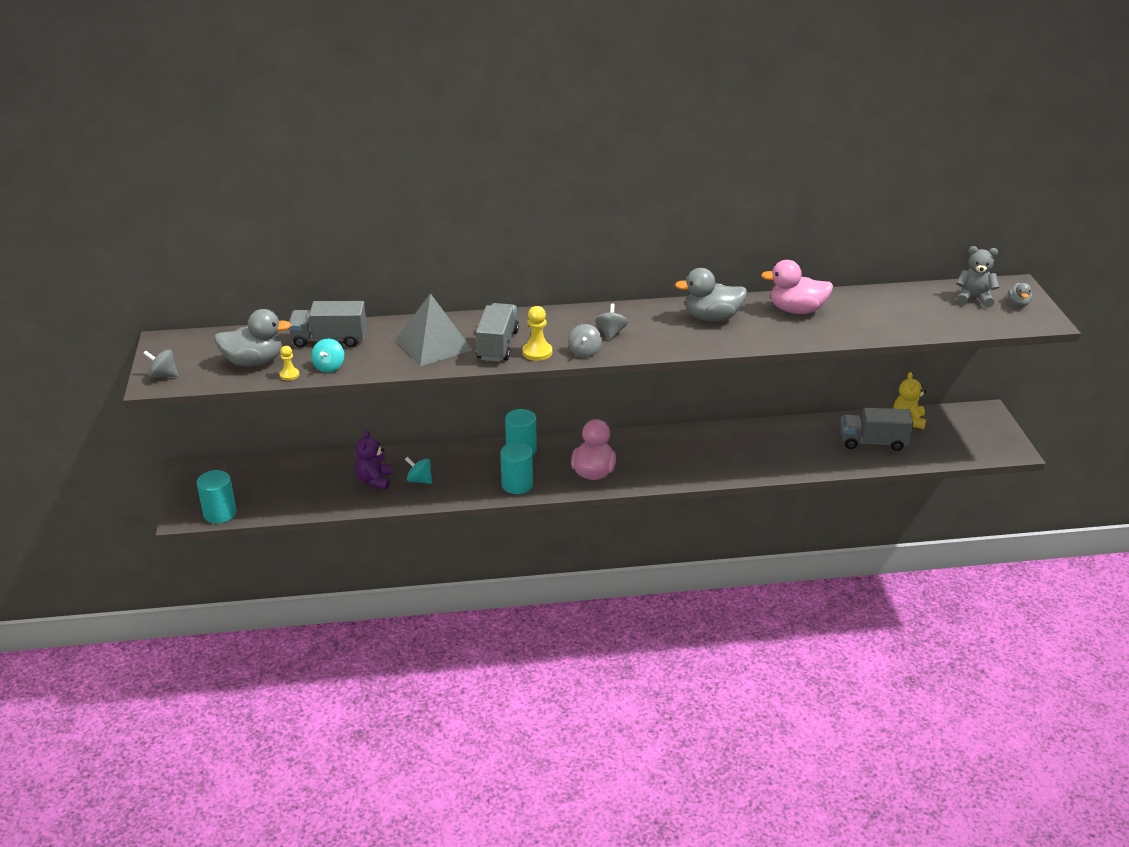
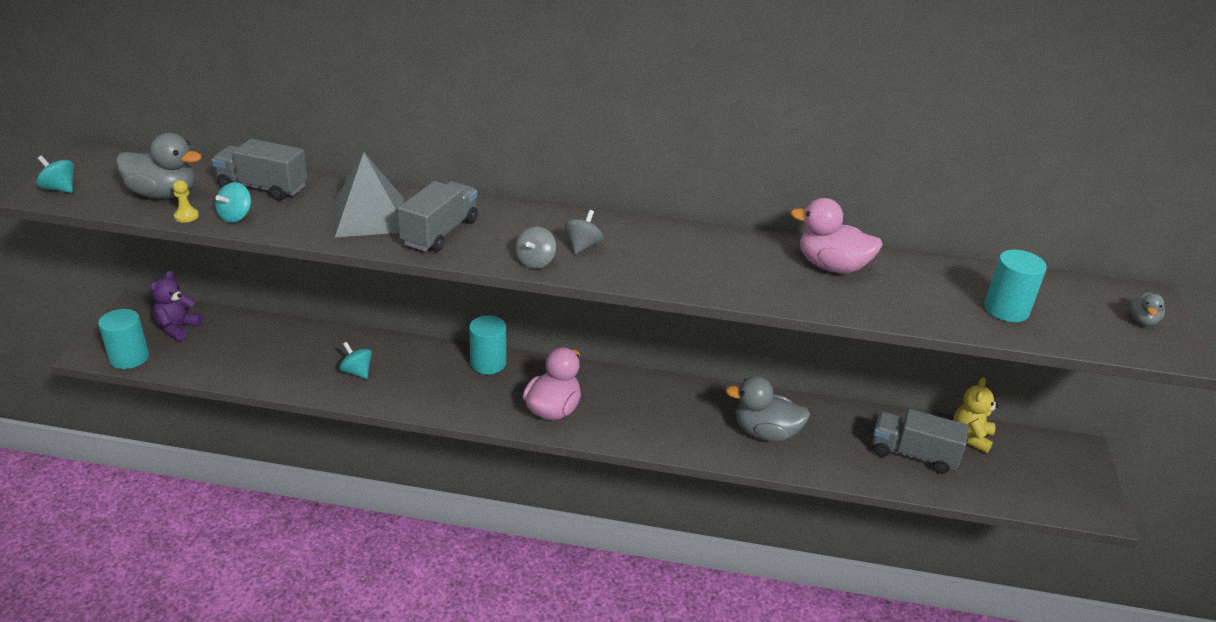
camera: 15 degrees right, 0 degrees up
grey spinning top [143,350,178,378] -> turquoise spinning top [36,156,74,193]
purple teddy bear [355,430,392,490] -> purple teddy bear moved to [150,270,203,341]
turquoise cylinder [500,442,533,494] -> turquoise cylinder moved to [984,250,1047,322]
yellow pawn [522,306,552,361] -> none
grey duck [675,268,747,321] -> grey duck moved to [726,376,810,442]
grey teddy bear [956,246,999,307] -> none

